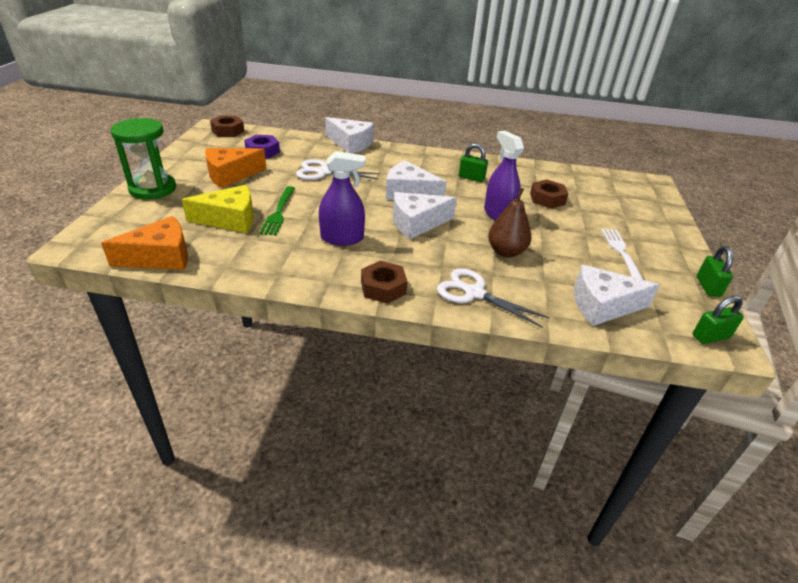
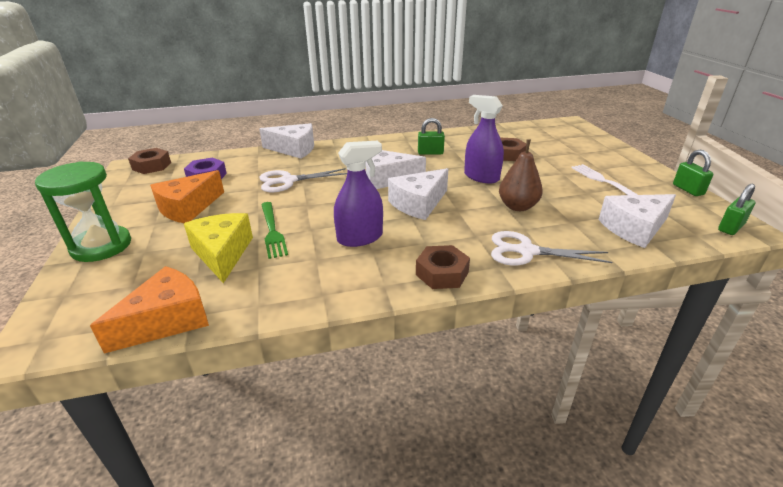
camera: 20 degrees left, 5 degrees down
yellow cheese [181,185,254,233] -> yellow cheese turned 75 degrees counterclockwise [184,213,253,283]

